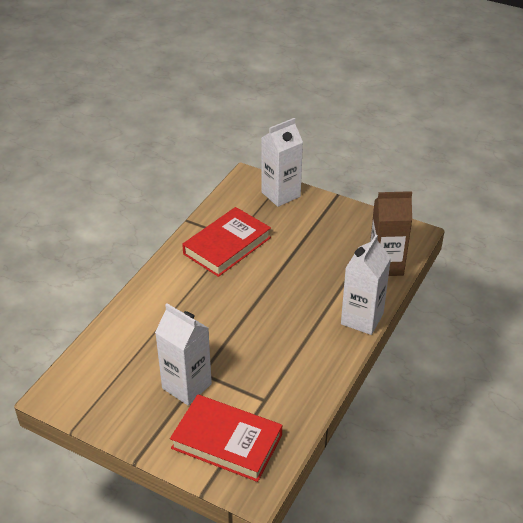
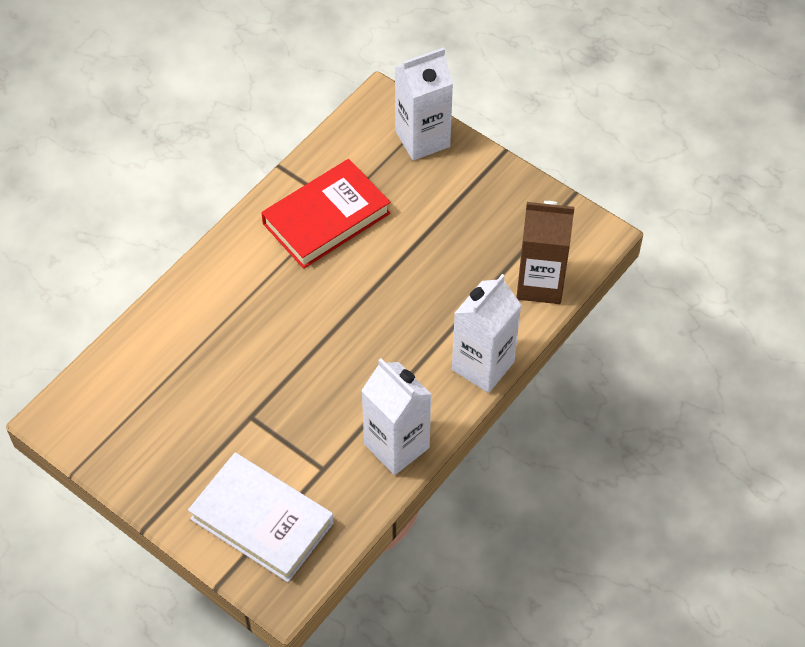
camera: 10 degrees right, 15 degrees up
white carton [155,303,212,406] -> white carton moved to [361,358,432,475]
red book [170,394,282,482] -> white book [188,453,334,582]

